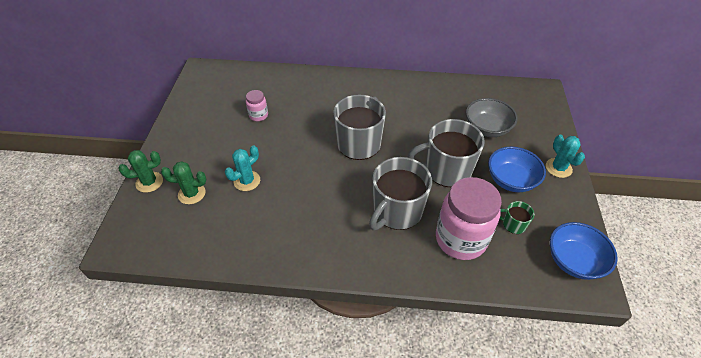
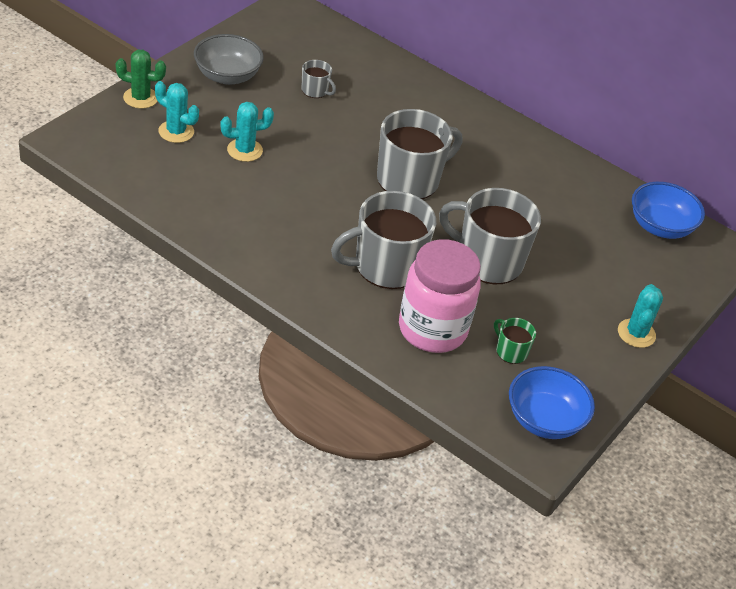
camera: 25 degrees right, 5 degrees down
green cactus [161,161,206,204] -> turquoise cactus [155,81,199,143]
pink jar [246,90,268,121] -> grey mug [302,60,336,98]
grey bowl [466,98,518,137] -> grey bowl moved to [194,34,264,85]
blue bowl [488,147,546,192] -> blue bowl moved to [632,182,705,239]

